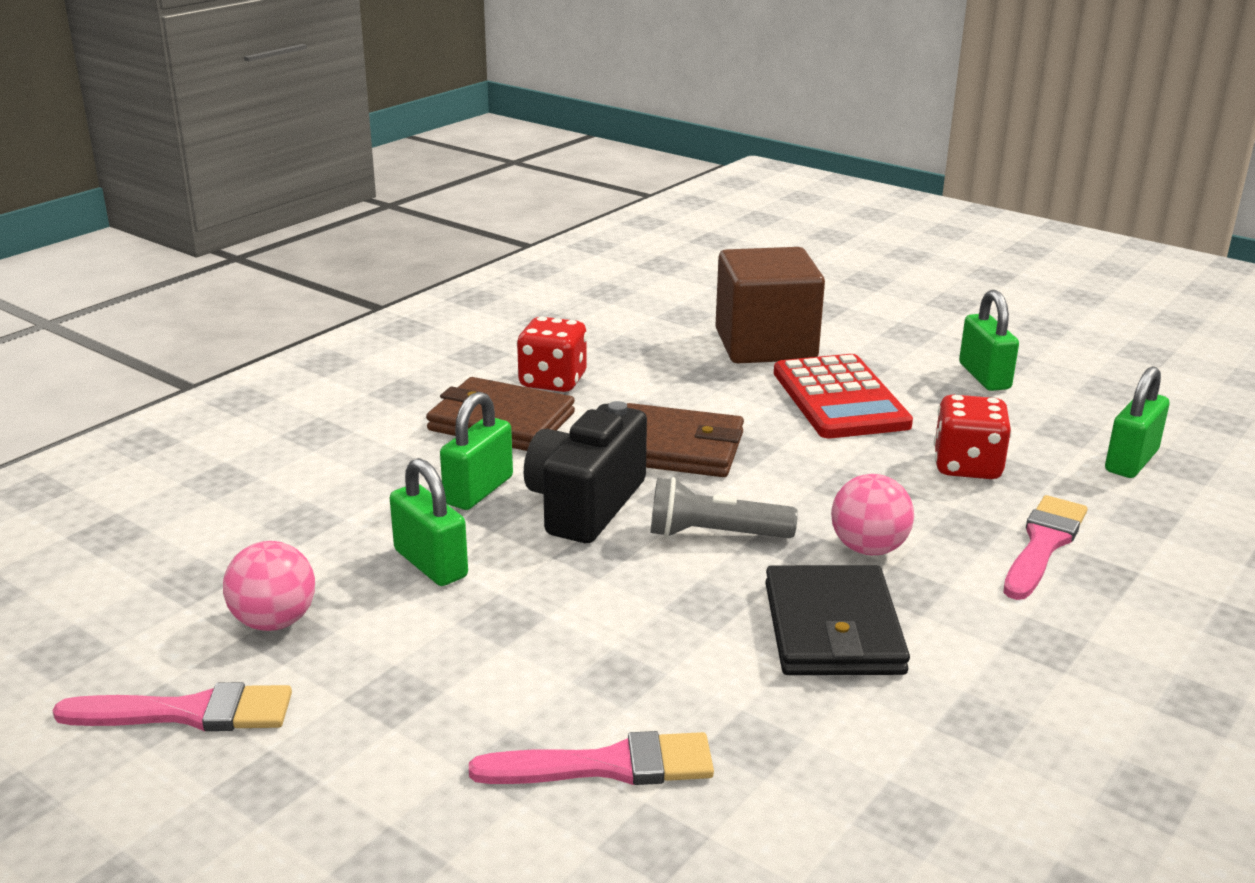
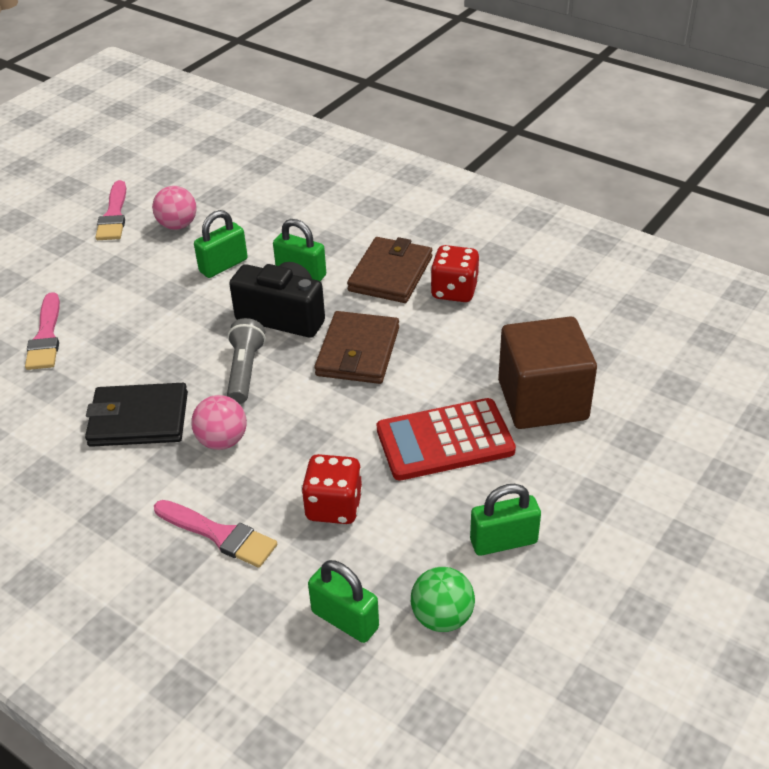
camera: 90 degrees right, 15 degrees up
none -> green ball [411,567,475,632]

